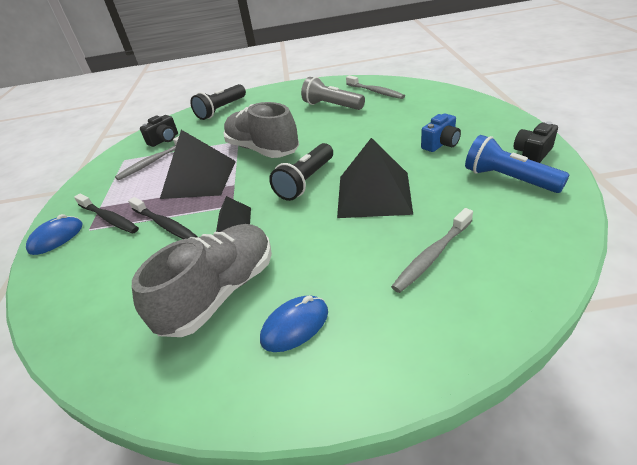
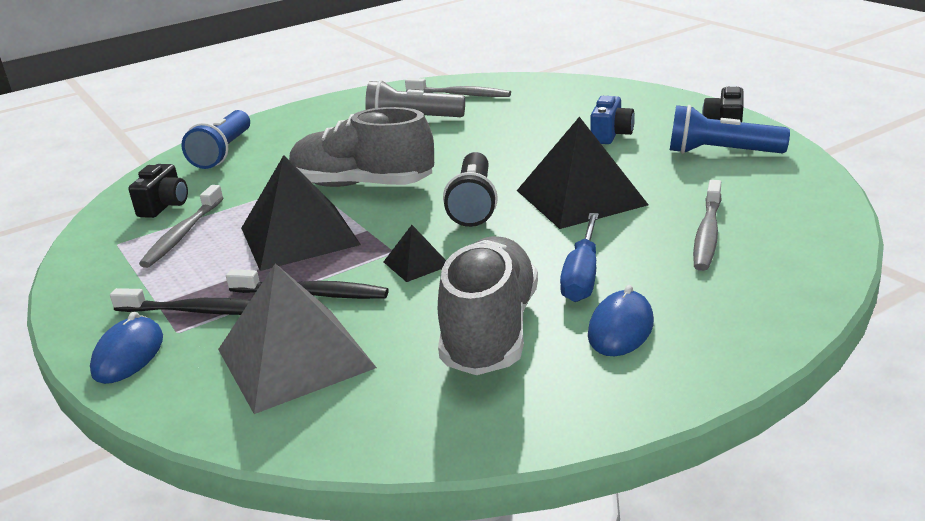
camera: 30 degrees left, 10 degrees down
black flashlight [190,84,246,120] -> blue flashlight [181,110,250,169]
none -> grey pyramid [218,263,377,414]
none -> blue screwdriver [560,213,599,302]

